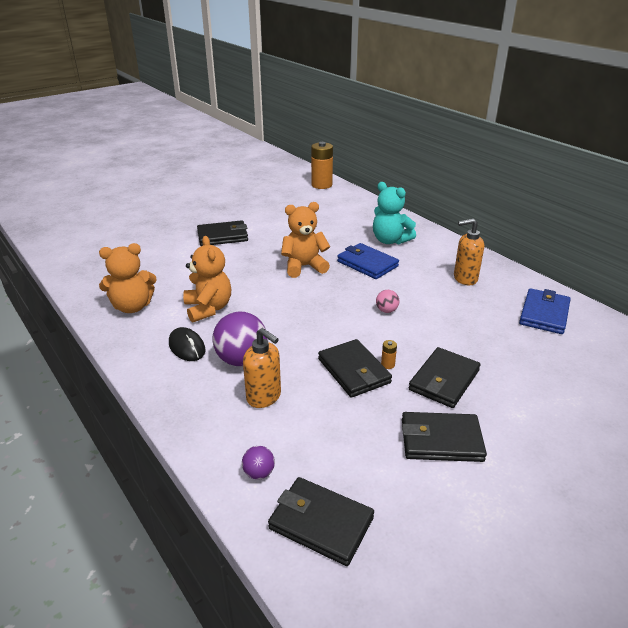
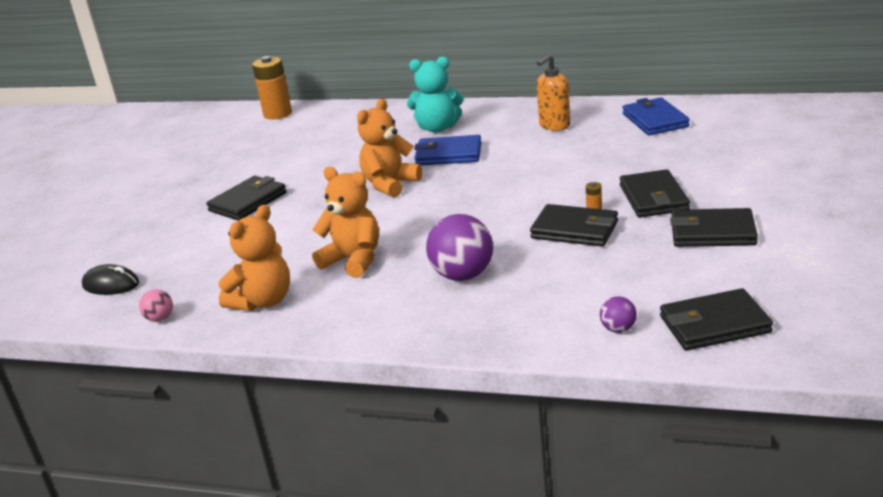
camera: 35 degrees left, 5 degrees down
black mouse [169,327,205,361] -> black mouse moved to [82,264,139,295]
orange soap dispenser [243,328,281,408] -> none
pink ball [376,290,399,313] -> pink ball moved to [139,289,173,322]
black wallet [402,412,487,462] -> black wallet turned 45 degrees clockwise [670,208,758,247]

